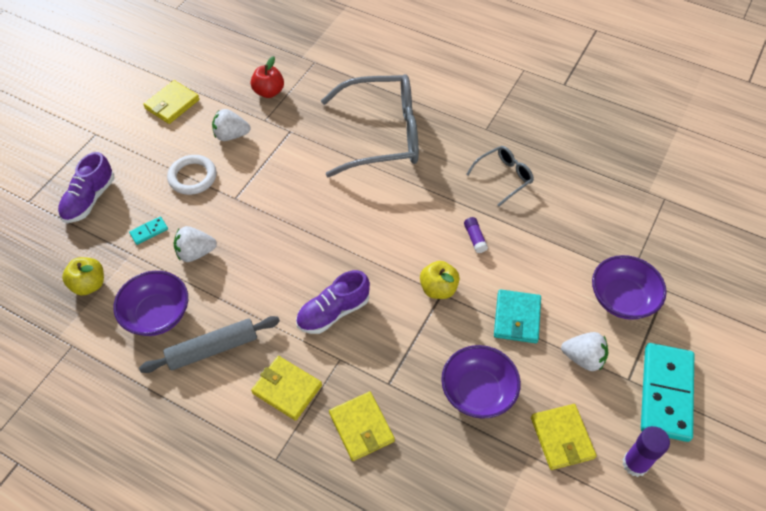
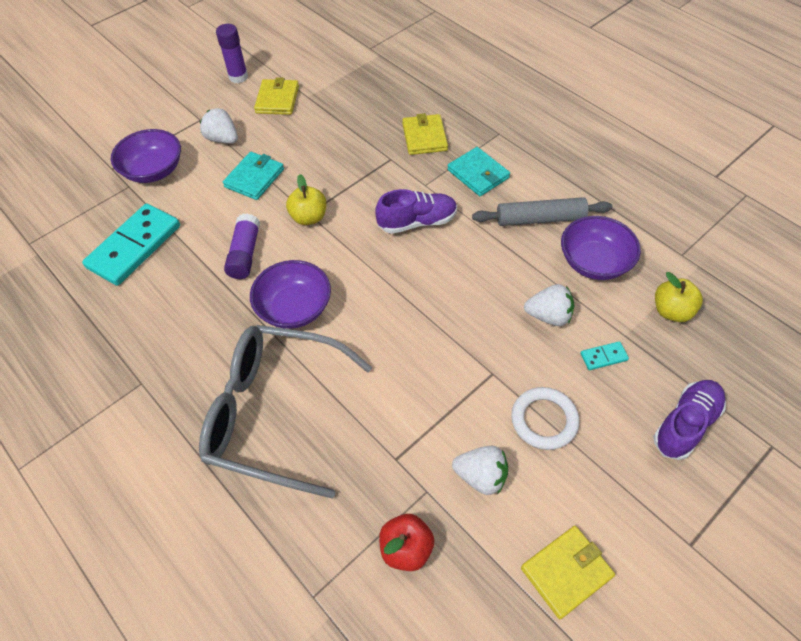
camera: 160 degrees left, 0 degrees up
yellow wallet [251,356,322,421] -> turquoise wallet [447,147,510,196]
purple bowl [441,345,521,419] -> purple bowl moved to [250,260,331,329]
purple glue stick [464,217,488,253] -> purple glue stick [224,213,260,279], size x1.66
grey glasses [466,146,534,206] -> none
turquoise domino [641,343,694,442] -> turquoise domino moved to [82,203,180,286]

